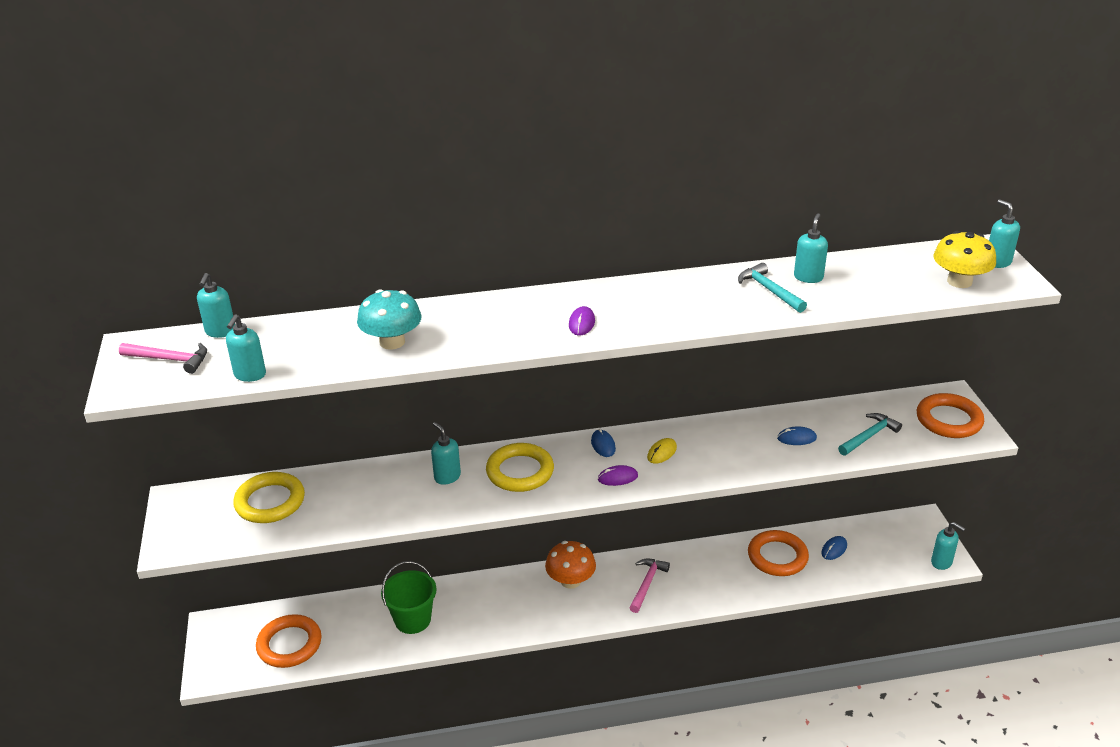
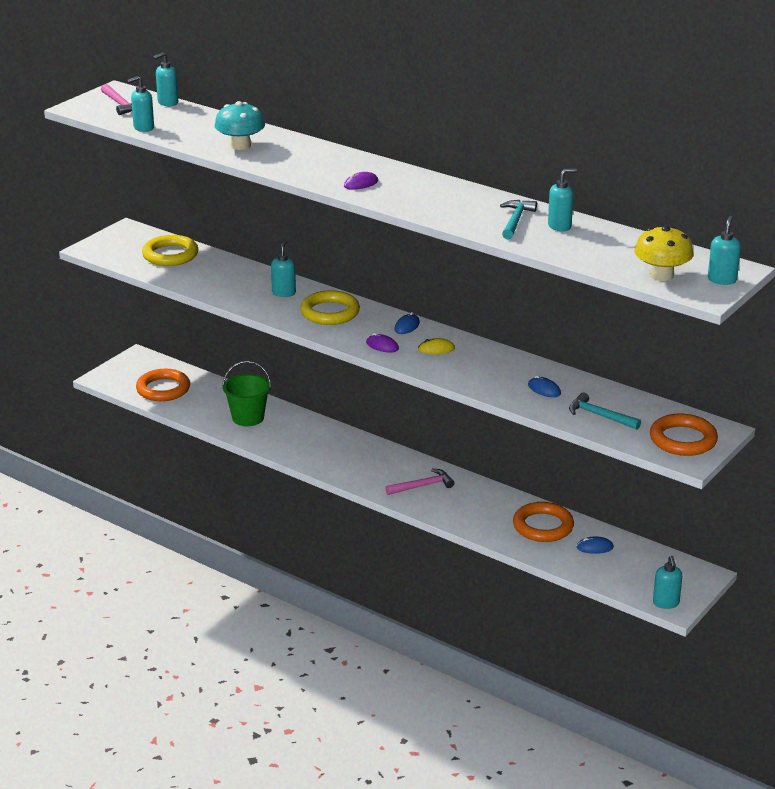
camera: 45 degrees right, 5 degrees down
orange mushroom [545,541,596,589] -> none
turquoise hammer [838,413,902,456] -> turquoise hammer turned 150 degrees counterclockwise [569,392,641,430]

